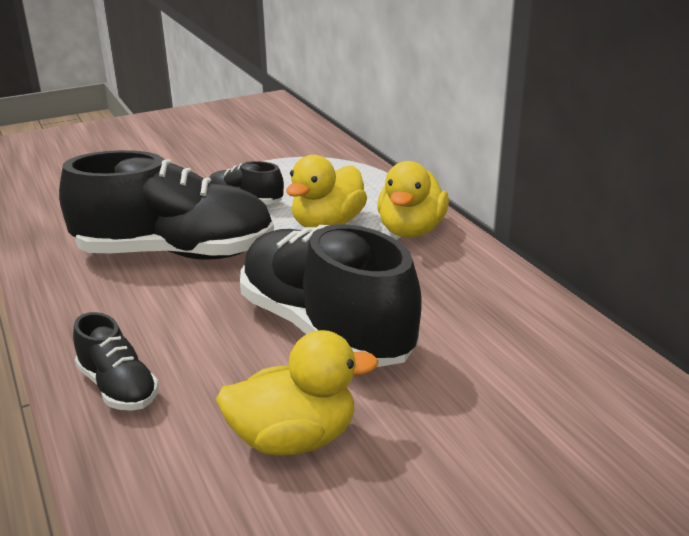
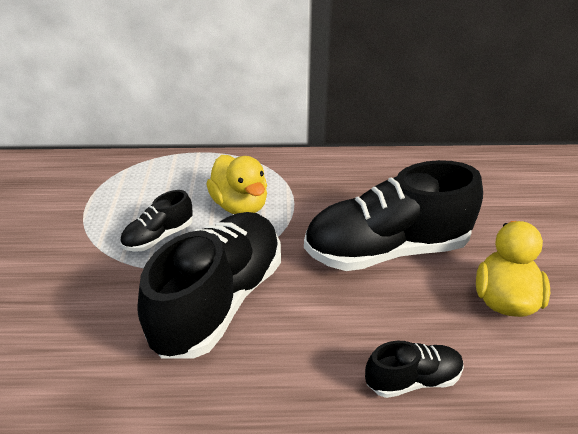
camera: 65 degrees left, 10 degrees up
yellow duck [377,161,449,238] -> none

